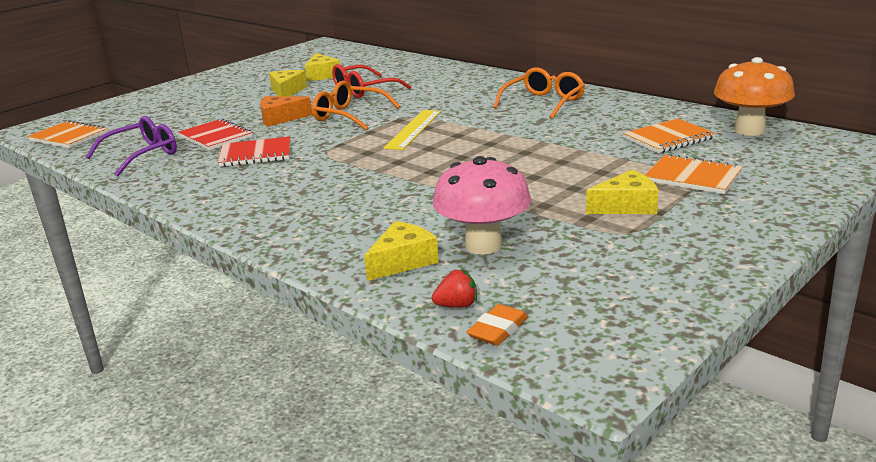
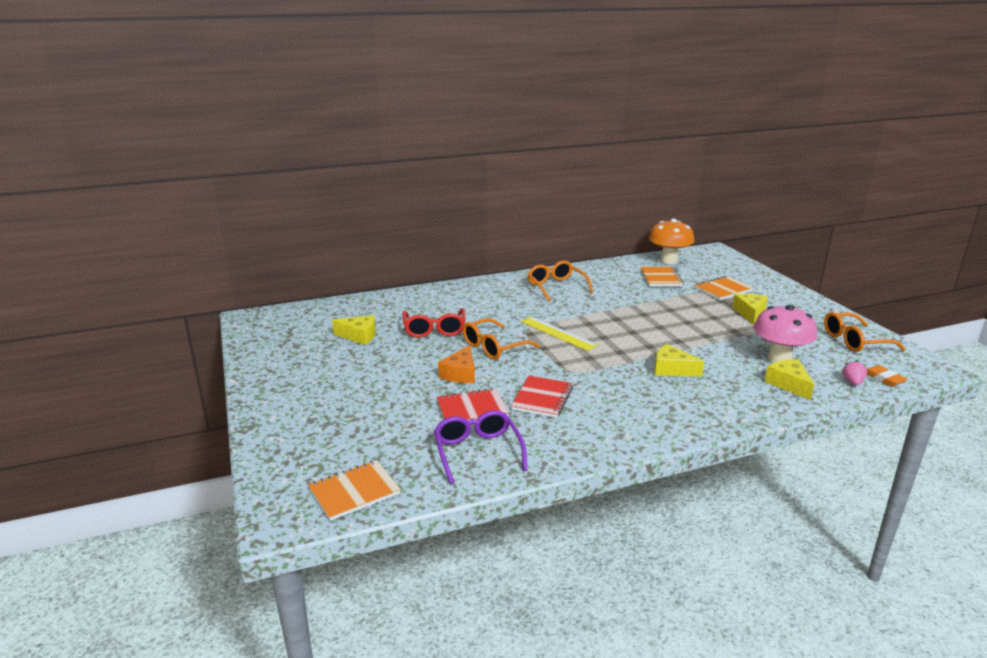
camera: 65 degrees left, 0 degrees up
yellow cheese [269,70,307,96] -> yellow cheese moved to [654,344,704,377]
red strawberry [432,269,477,308] -> pink strawberry [842,360,867,385]
none -> orange glasses [824,312,906,352]

